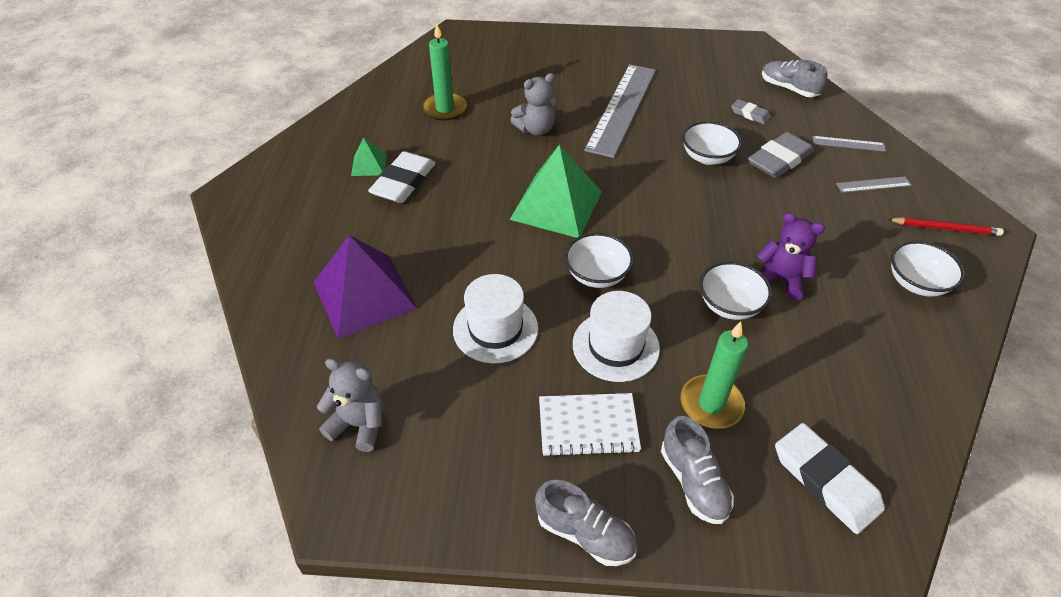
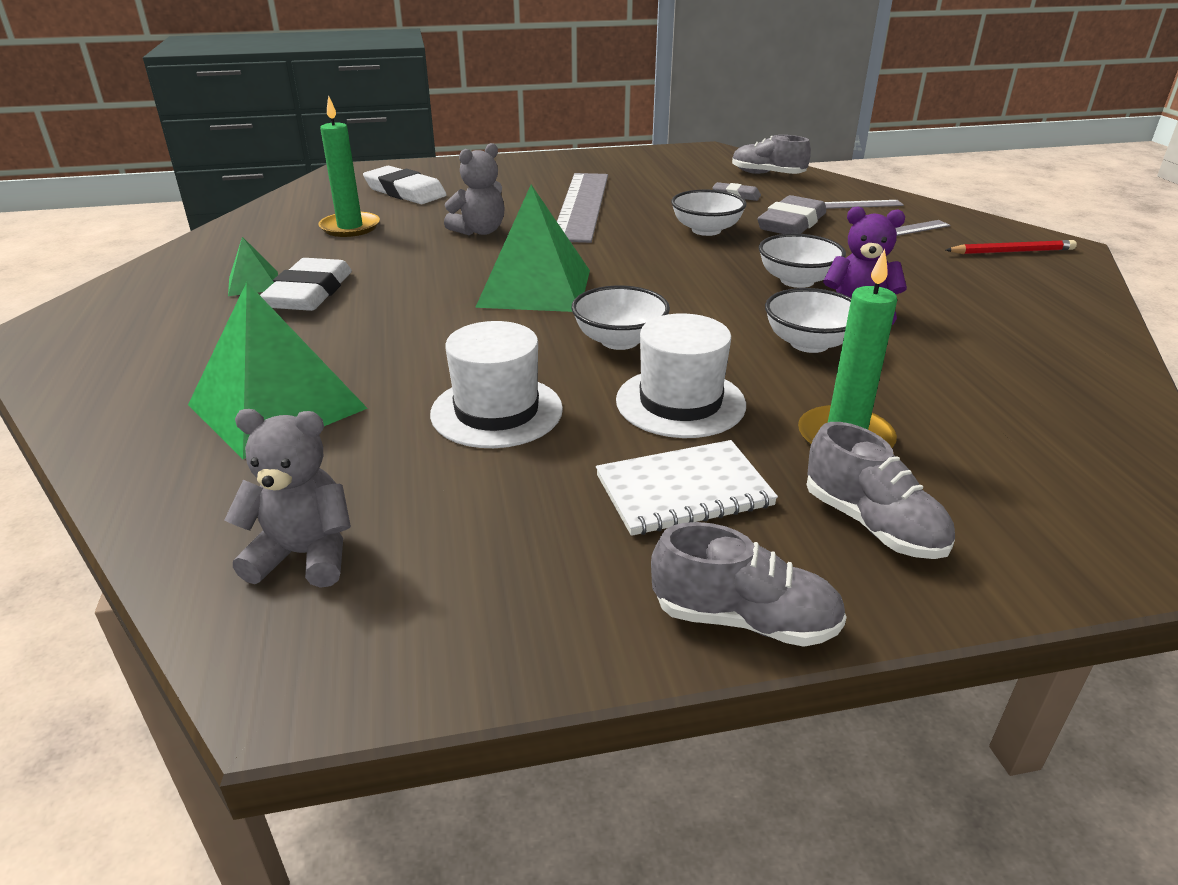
camera: 15 degrees left, 15 degrees down
purple pyramid [313,235,418,339] -> green pyramid [188,282,368,459]
white eraser [775,423,885,534] -> white eraser moved to [363,166,447,204]
white bowl [891,241,965,297] -> white bowl moved to [759,234,846,288]

